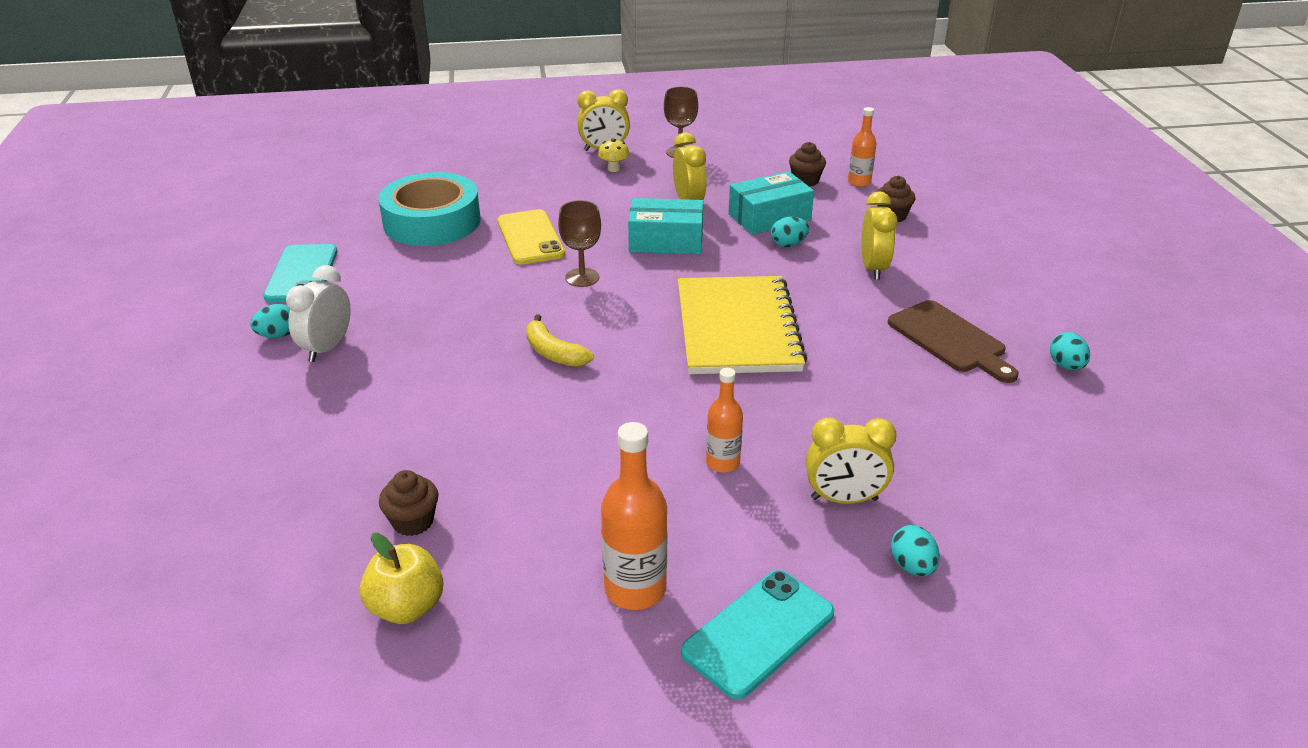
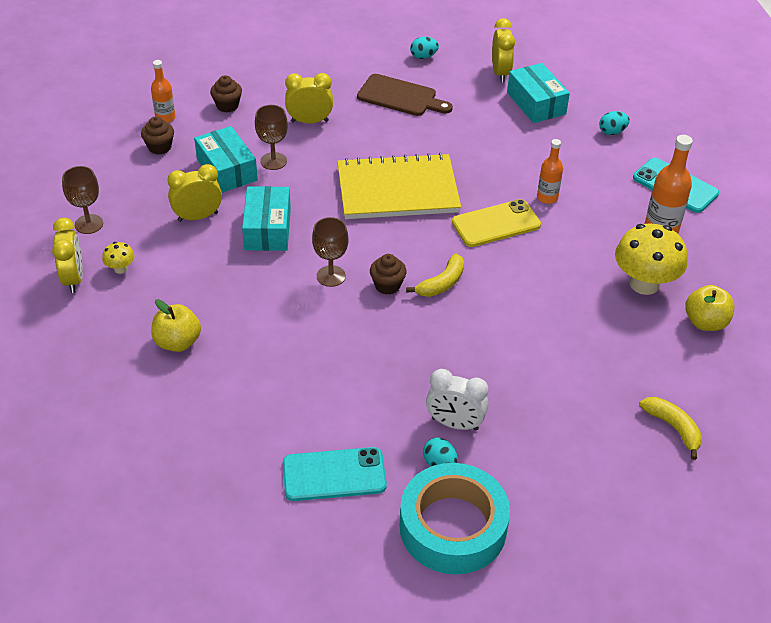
camera: 95 degrees left, 10 degrees up
turquoise tape [379,172,481,246] -> turquoise tape moved to [400,463,510,575]
brown cupcake [379,470,438,536] -> brown cupcake moved to [370,254,407,294]
yellow phone [497,209,565,265] -> yellow phone moved to [452,199,541,247]
turquoise egg [771,217,809,247] -> brown goblet [255,105,288,170]
yellow clock [806,417,897,504] -> yellow clock moved to [492,18,515,82]
brown cutting board [888,300,1019,383] -> brown cutting board turned 60 degrees clockwise [357,74,453,116]
none -> yellow apple [151,299,201,352]
none -> turquoise box [507,63,570,123]
none -> yellow mushroom [615,223,688,295]
none -> yellow banana [639,397,702,460]

